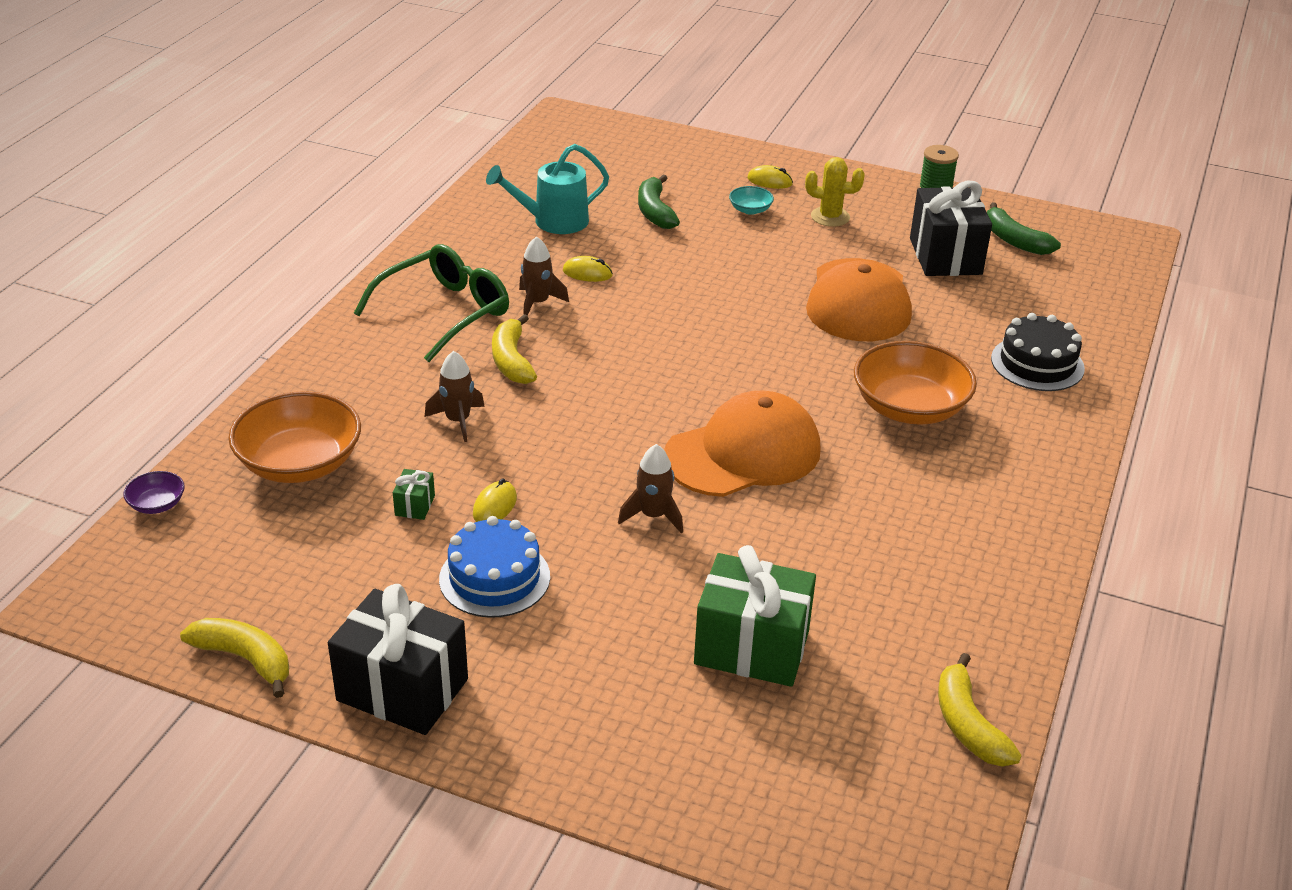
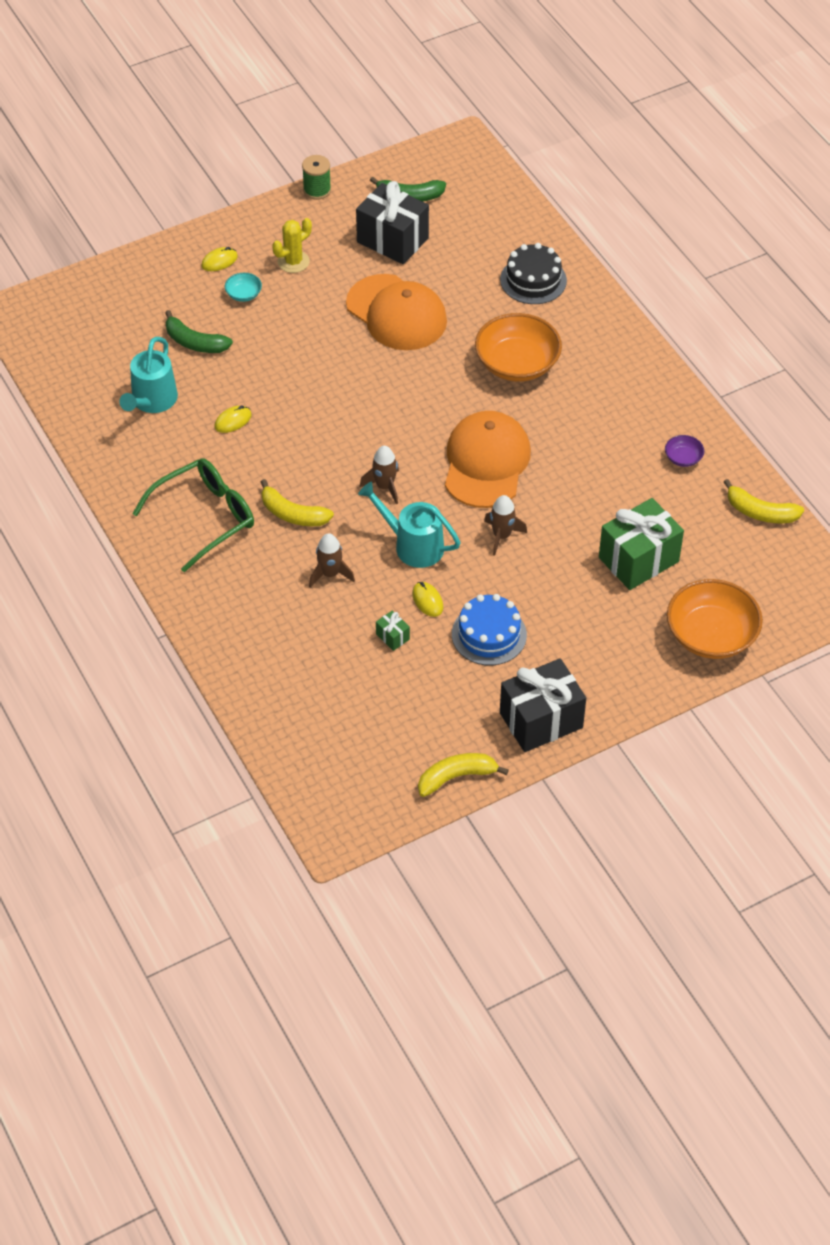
camera: 50 degrees left, 15 degrees up
purple bowl [123,471,185,514] -> purple bowl moved to [665,435,704,467]
orange bowl [228,391,361,483] -> orange bowl moved to [667,579,763,659]
green glasses [354,244,509,362] -> green glasses turned 60 degrees clockwise [132,458,254,572]
brown rocket [519,236,569,316] -> brown rocket moved to [360,446,399,504]
none -> turquoise watering can [358,482,461,568]

